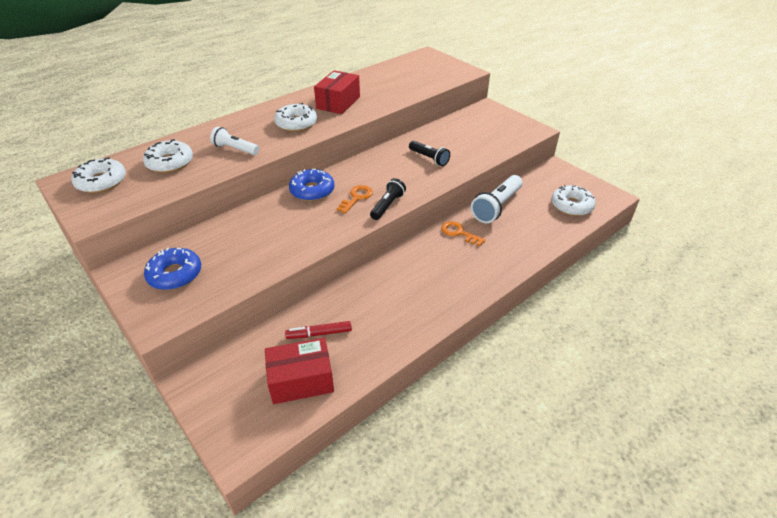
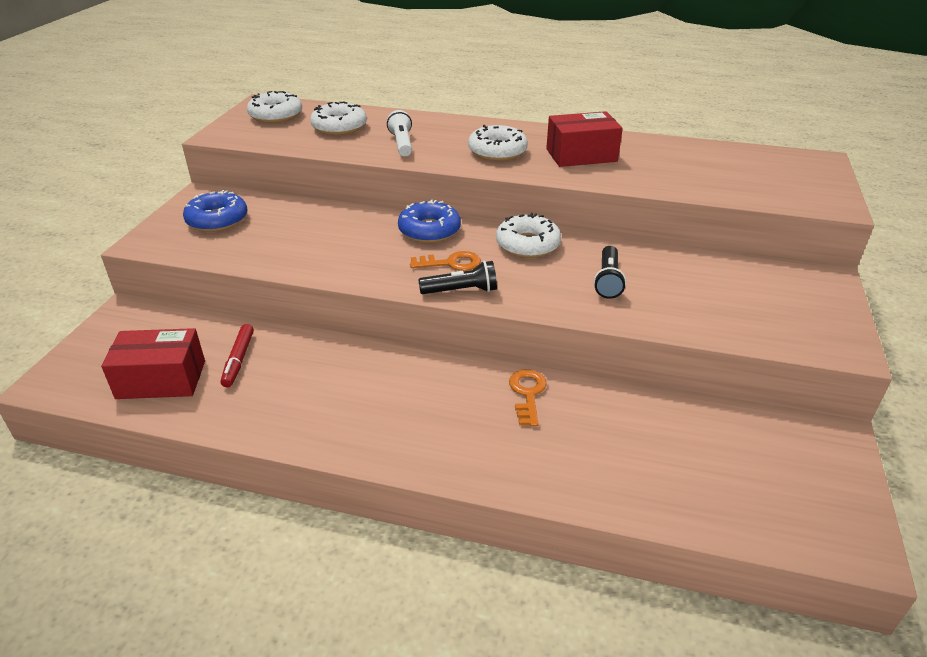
camera: 55 degrees right, 5 degrees down
red box [265,337,334,404] -> red box turned 45 degrees counterclockwise [101,328,205,399]
red marker [285,321,352,339] -> red marker turned 135 degrees counterclockwise [220,324,254,387]
white flashlight [471,175,523,223] -> none
white donut [552,185,596,216] -> white donut moved to [496,213,561,258]

